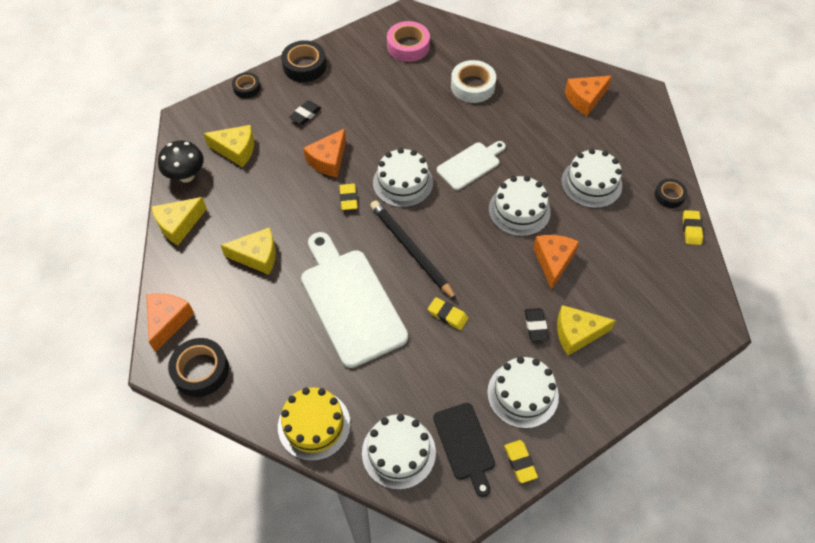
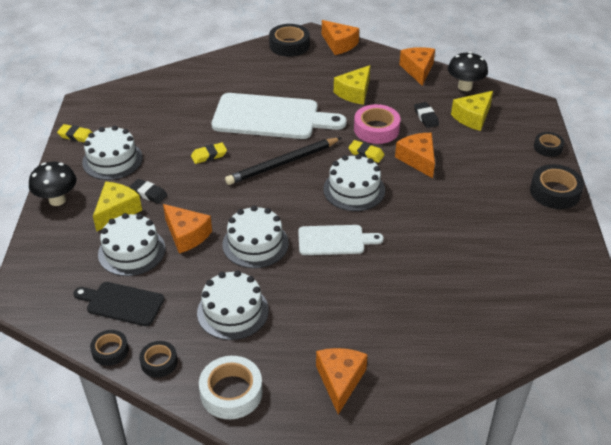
camera: 125 degrees right, 15 degrees down
yellow cheese [152,197,207,245] -> orange cheese [399,47,435,86]
yellow cake [278,387,351,461] -> none
black eraser [289,101,321,125] -> black eraser moved to [414,102,439,128]
white cake [362,414,436,490] -> white cake moved to [98,213,165,276]
black pencil [370,200,457,301] -> black pencil turned 150 degrees clockwise [225,138,341,185]
pink tape [387,21,430,62] -> pink tape moved to [354,104,401,144]
black cutting board [433,403,495,497] -> black cutting board moved to [73,282,164,326]
white cutting board [437,141,506,190] -> white cutting board turned 90 degrees counterclockwise [298,225,384,255]
white tape [451,60,496,103] -> white tape moved to [199,356,263,419]
yellow eraser [683,210,703,245] -> black tape [90,330,129,366]
none -> black mushroom [29,162,77,206]

